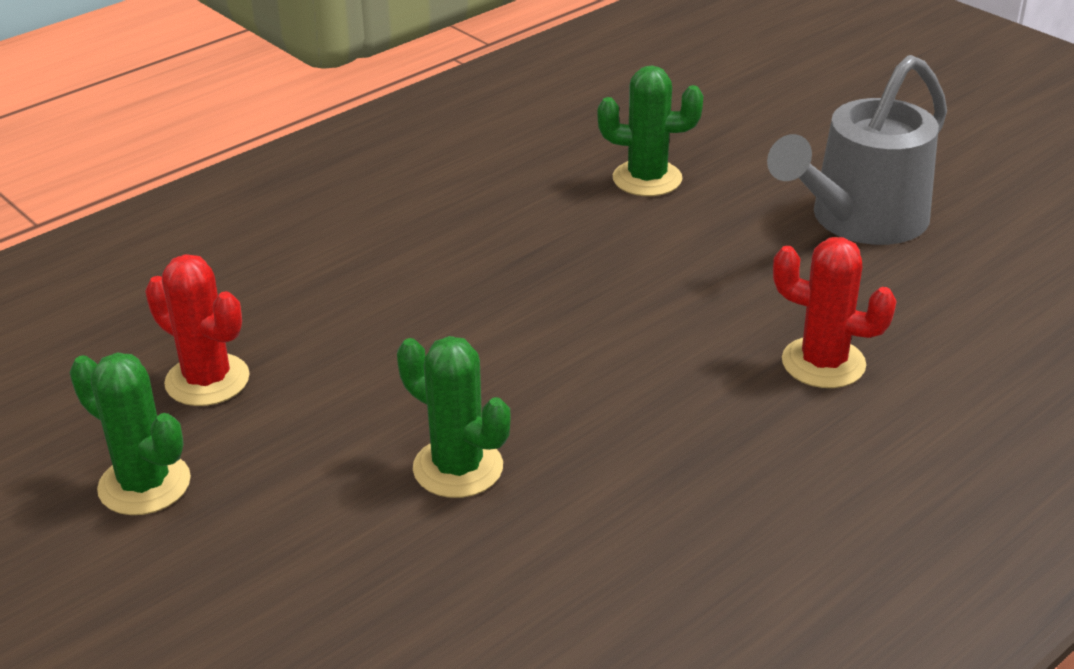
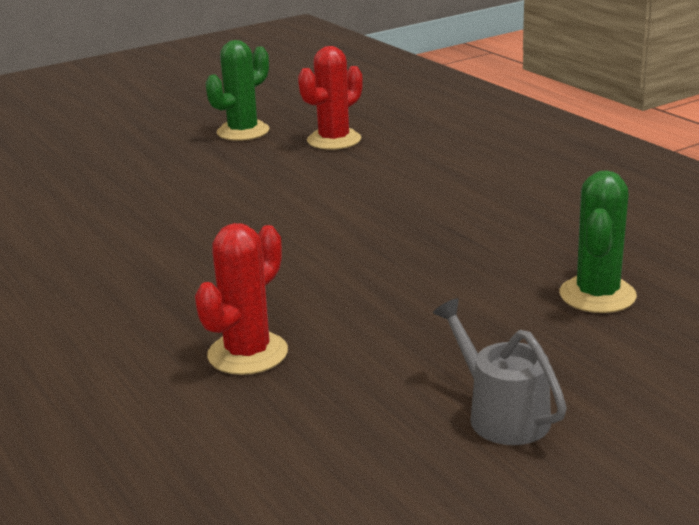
camera: 100 degrees right, 10 degrees down
green cactus [397,336,511,498] -> none
grey watering can [767,55,947,245] -> grey watering can [433,298,567,445], size x0.56

